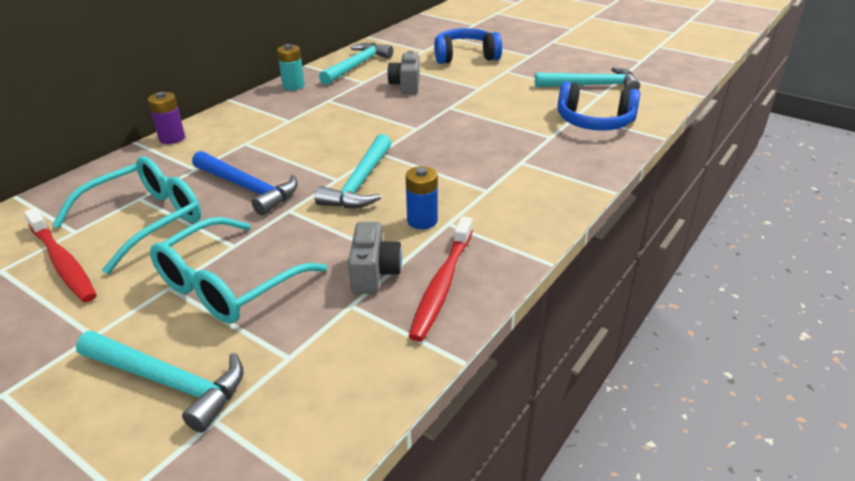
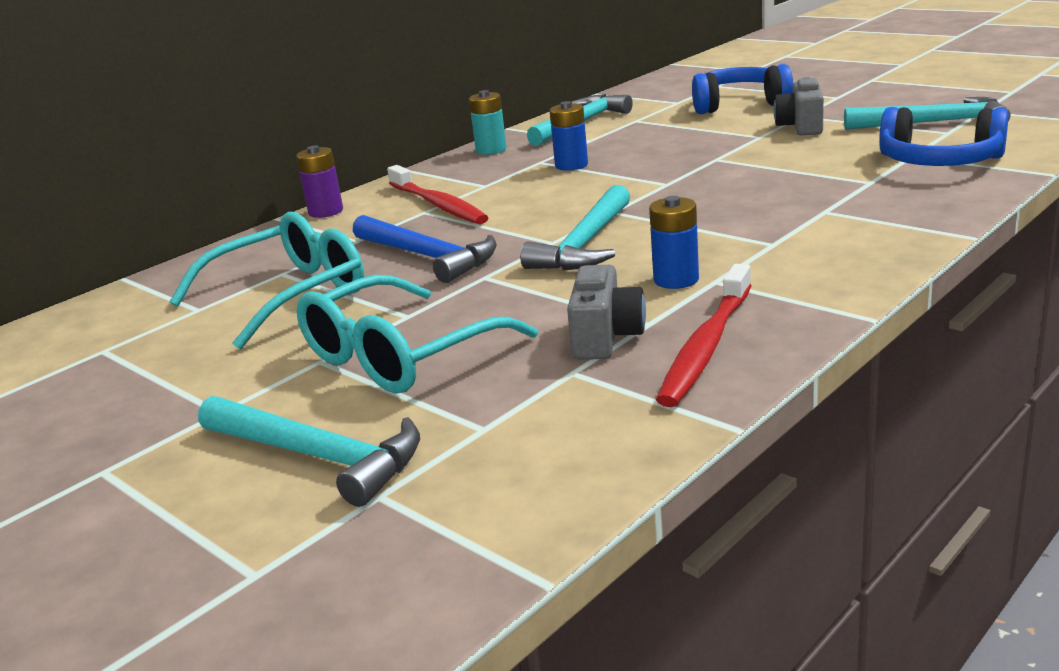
camera: 10 degrees right, 10 degrees down
red toothbrush [24,208,97,303] -> red toothbrush moved to [387,165,489,224]
grey camera [387,51,420,94] -> grey camera moved to [773,77,824,135]
none -> blue battery [550,101,588,171]

